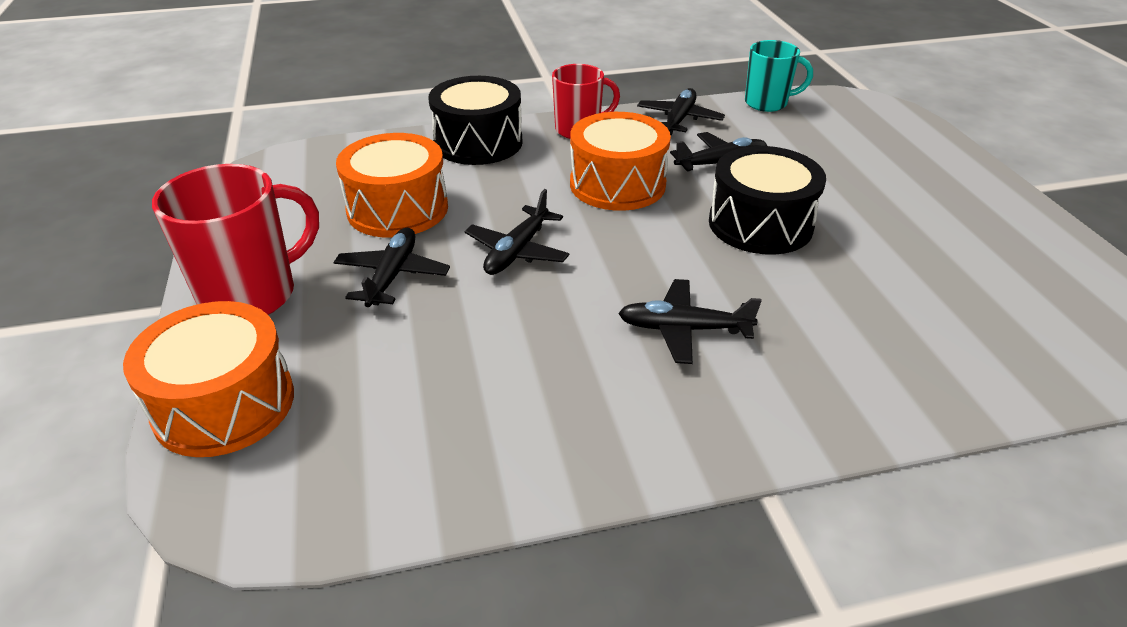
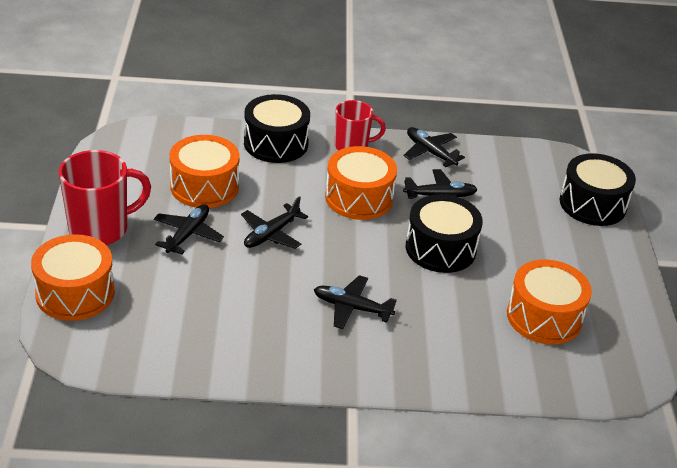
camera: 10 degrees right, 0 degrees up
black plane [637,88,725,135] -> black plane turned 75 degrees counterclockwise [403,127,465,167]
turquoise mug [745,40,813,112] -> none
none -> orange drum [507,259,592,345]
none -> black drum [559,153,636,226]

